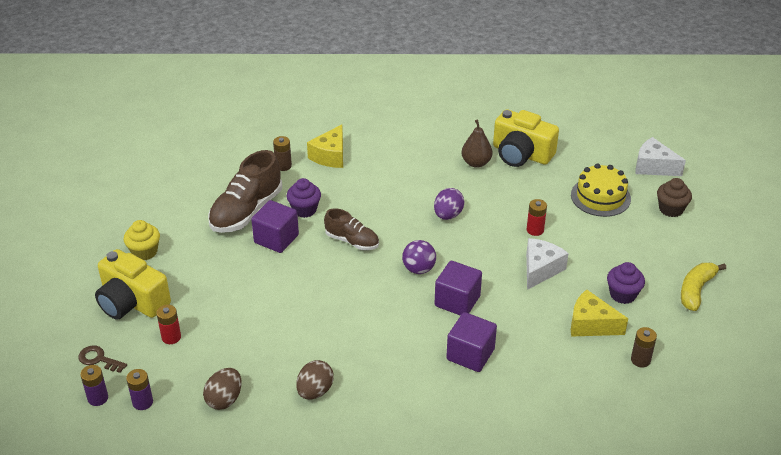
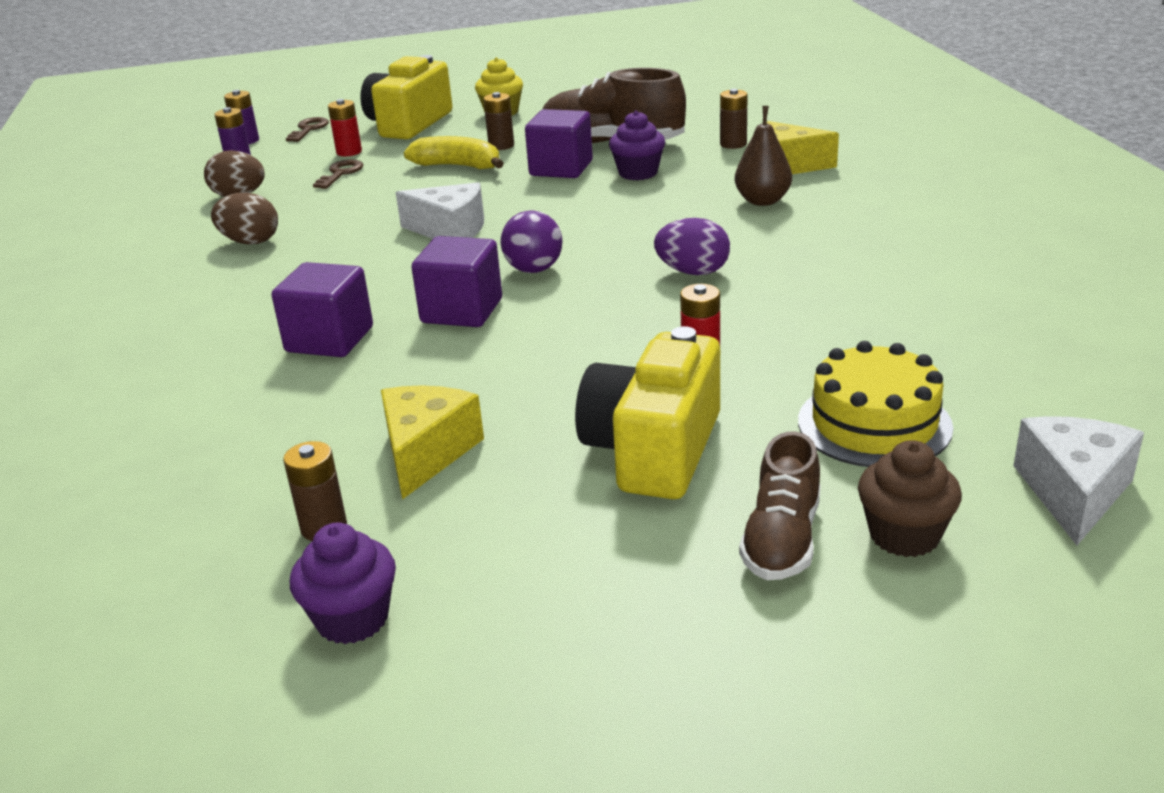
camera: 80 degrees right, 10 degrees down
brown shoe [324,208,379,250] -> brown shoe moved to [739,431,821,580]
brown pear [461,120,492,168] -> brown pear moved to [735,106,792,206]
yellow camera [493,109,559,167] -> yellow camera moved to [575,326,720,499]
white cheese [526,238,569,290] -> white cheese moved to [396,182,484,239]
purple cupcake [607,262,645,304] -> purple cupcake moved to [290,523,396,644]
yellow banana [681,263,726,311] -> yellow banana moved to [404,136,504,169]
none -> brown key [313,159,363,189]
none -> brown battery [483,92,514,150]

